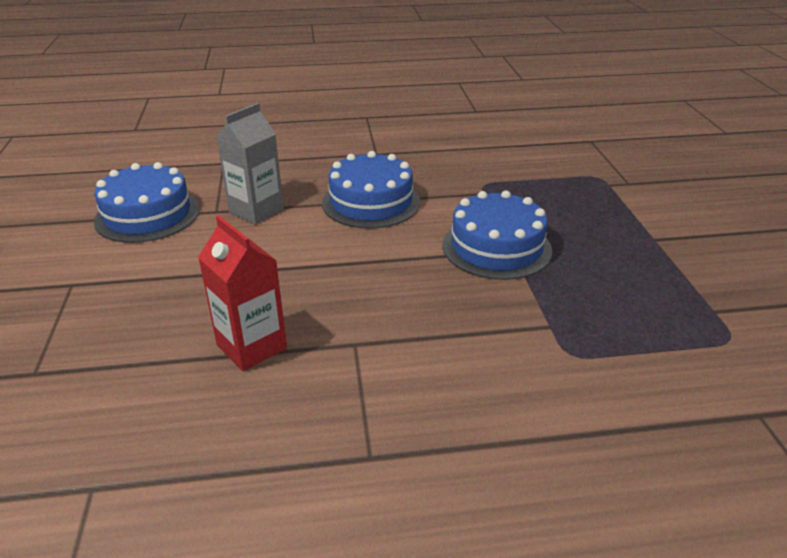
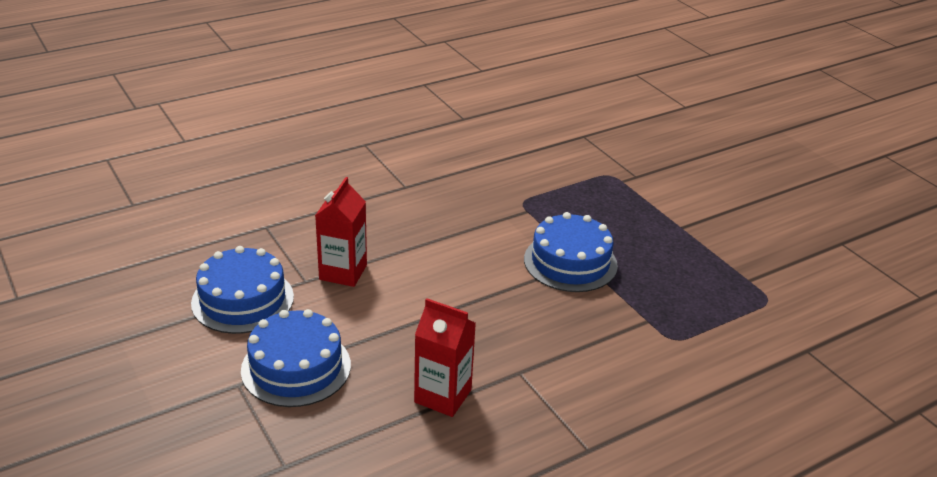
camera: 25 degrees left, 0 degrees up
grey carton [216,103,284,225] -> red carton [315,177,367,287]
blue cake [322,151,420,229] -> blue cake moved to [241,309,351,407]

